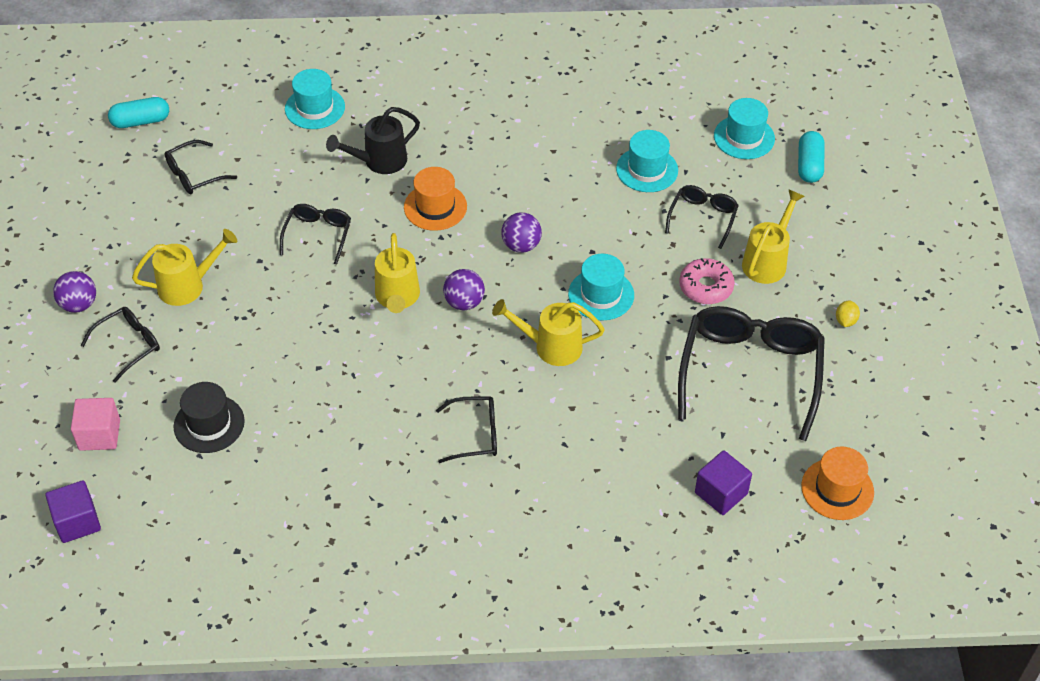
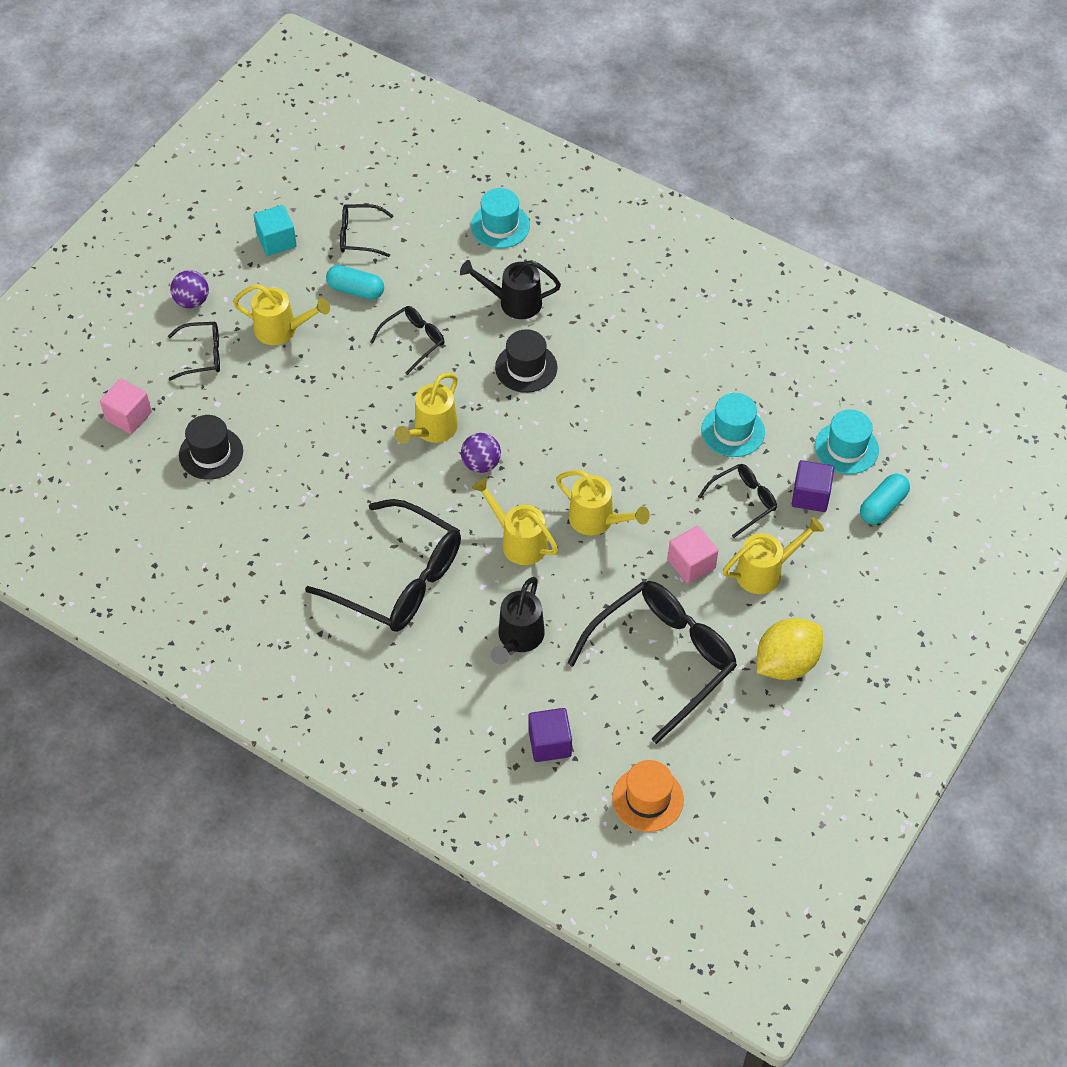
camera: 35 degrees right, 5 degrees up
purple cube [45,480,101,543] -> purple cube moved to [792,460,834,512]
turquoise capsule [108,97,169,128] -> turquoise capsule moved to [326,265,384,300]
orange hat [404,167,467,231] -> black hat [495,329,558,393]
black glasses [436,396,497,463] -> black glasses [305,499,461,632], size x2.00
purple ball [501,212,542,253] -> none
turquoise hat [568,254,634,321] -> yellow watering can [556,470,650,535]
pink donut [679,258,735,304] -> pink cube [668,526,718,584]
yellow lemon [836,301,860,327] -> yellow lemon [757,618,823,680], size x2.42
none -> turquoise cube [254,205,297,256]
none -> black watering can [491,577,545,665]

